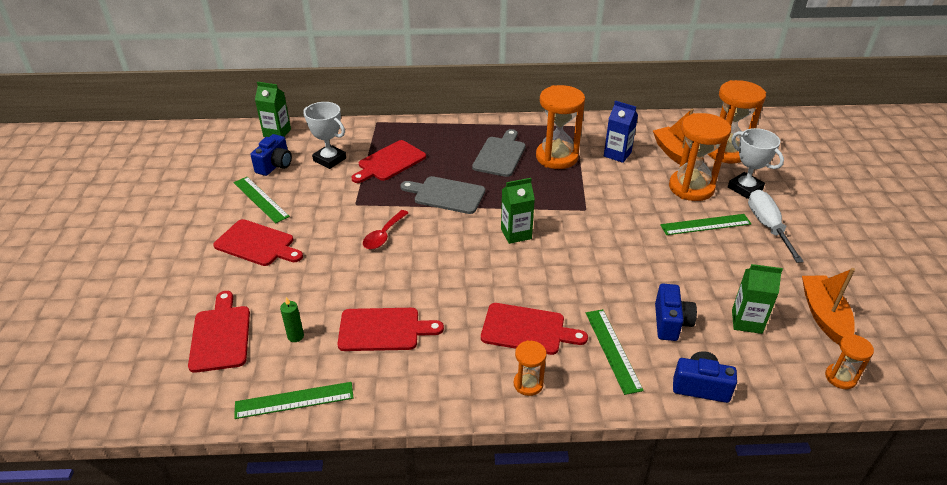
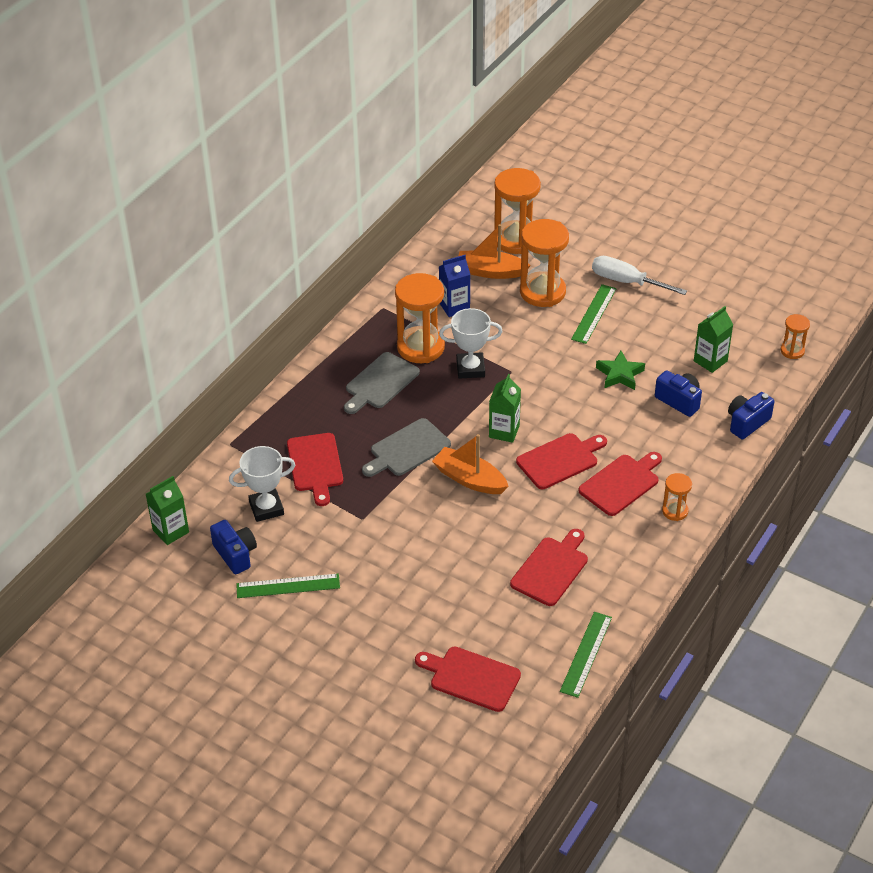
camera: 55 degrees left, 5 degrees up
red cutting board [213,219,303,266] -> red cutting board moved to [516,433,607,489]
green candle [280,297,304,342] -> none
red spoon [363,210,408,249] -> none
grey cutting board [472,129,526,177] -> grey cutting board turned 105 degrees counterclockwise [344,352,420,414]
green ruler [586,309,644,395] -> none
white trophy [728,128,784,199] -> white trophy moved to [439,308,503,379]
orange boat [802,268,855,345] -> orange boat moved to [432,434,509,494]
none -> green star [596,351,645,390]

